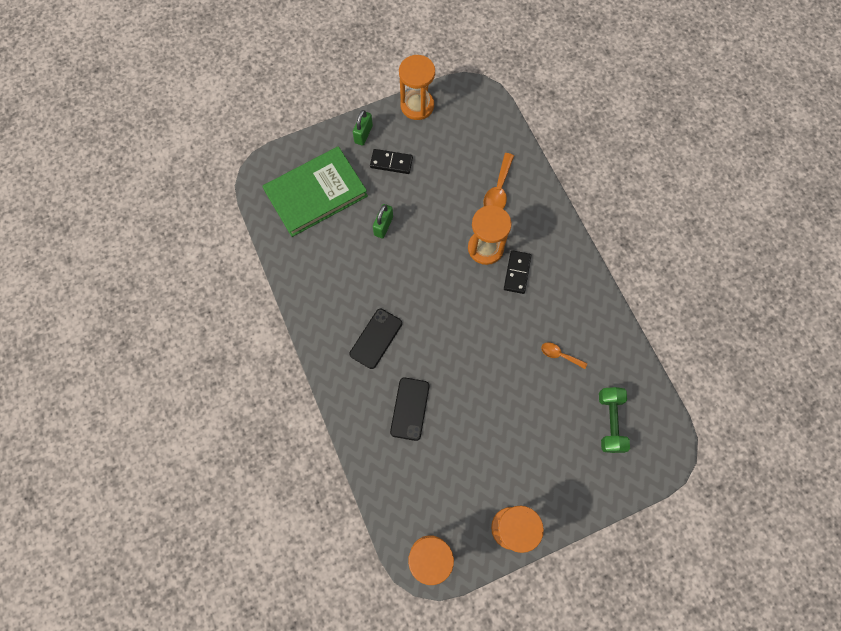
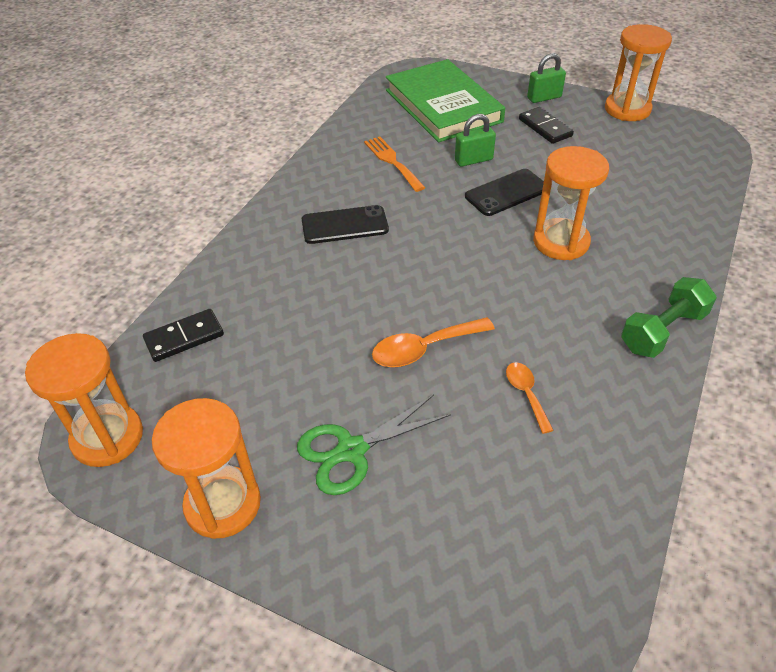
camera: 50 degrees right, 25 degrees down
green book [262,146,368,237] -> green book turned 45 degrees clockwise [386,59,505,142]
black phone [390,378,429,441] -> black phone moved to [465,169,544,216]
orange spoon [483,153,514,209] -> orange spoon moved to [372,317,495,367]
black domino [504,250,531,294] -> black domino moved to [143,309,224,362]
green dumbbell [599,387,630,453] -> green dumbbell moved to [621,277,717,358]
none -> green scissors [297,395,451,495]
none -> orange fork [364,137,425,192]

